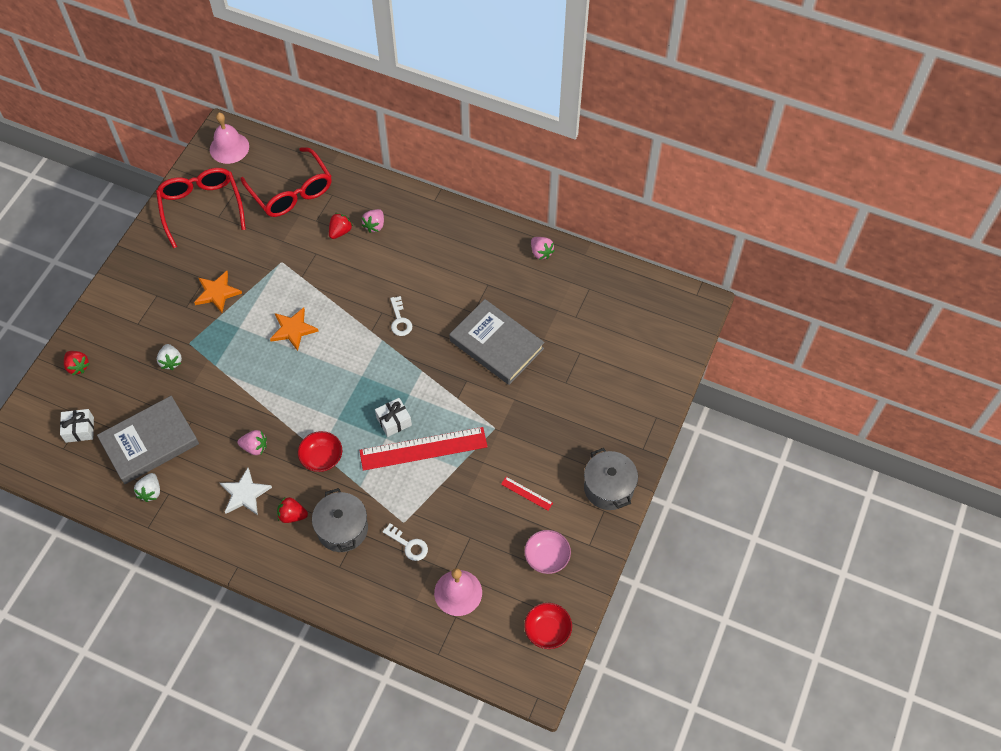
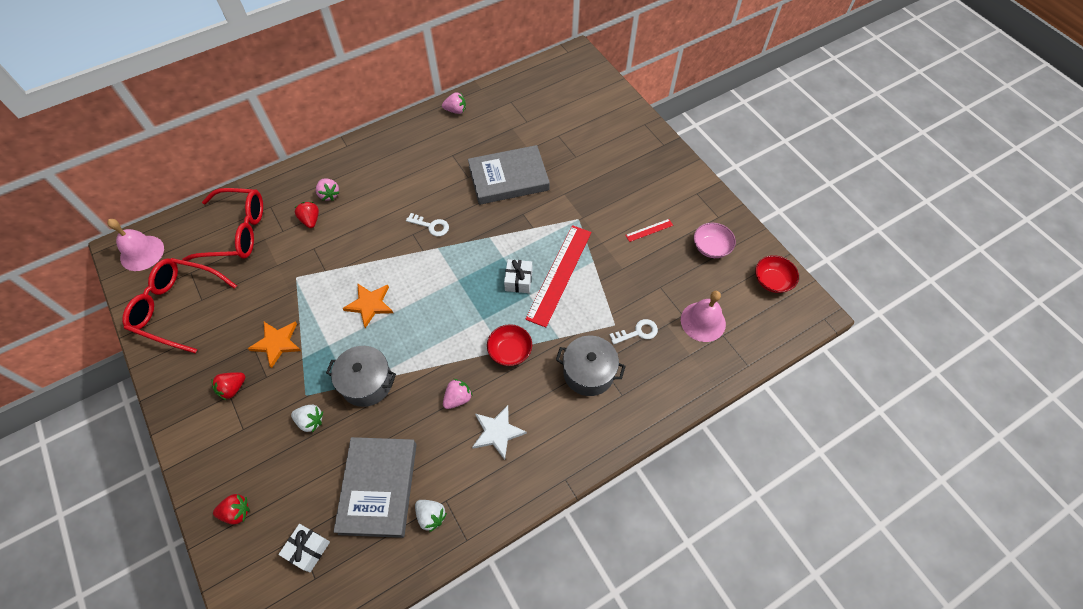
camera: 55 degrees left, 0 degrees up
red strawberry [277,497,308,523] -> red strawberry moved to [211,372,245,400]
grey pot [584,448,638,510] -> grey pot moved to [326,346,396,407]

